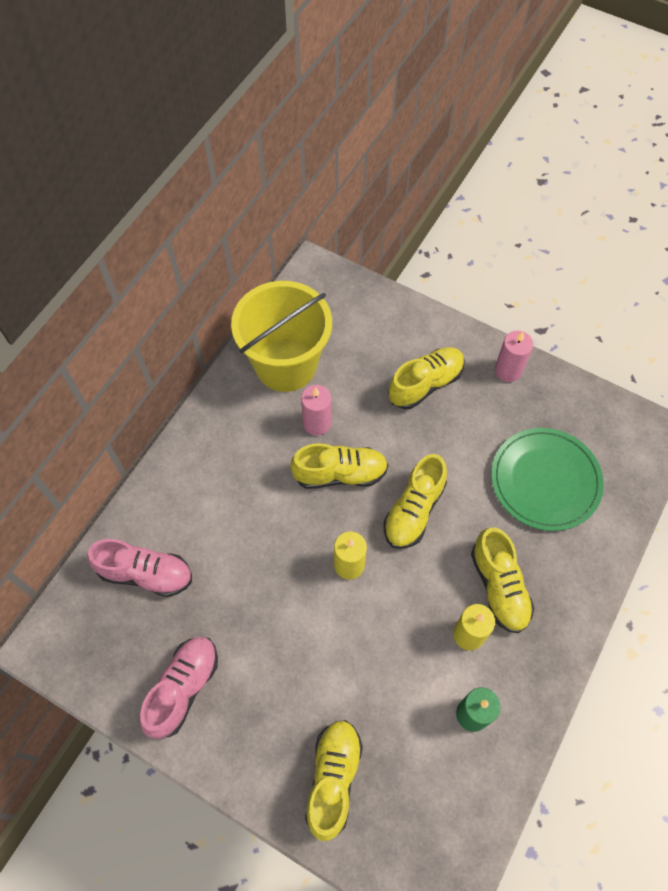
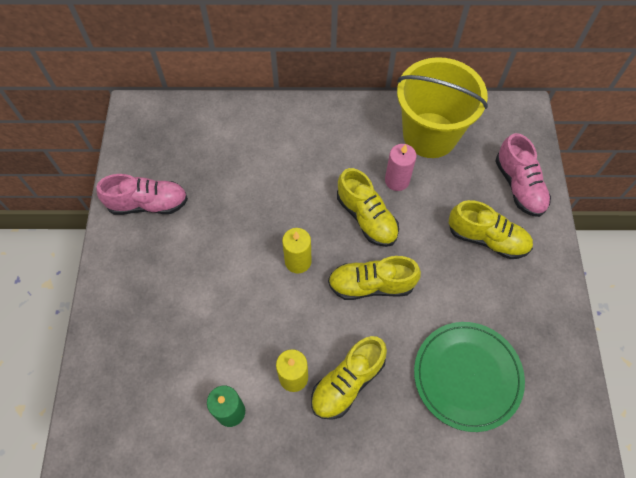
camera: 60 degrees right, 0 degrees up
pink shoe [87,539,192,597] -> pink shoe moved to [495,133,551,217]
yellow shoe [305,720,363,841] -> none
pink candle [495,331,533,382] -> none

